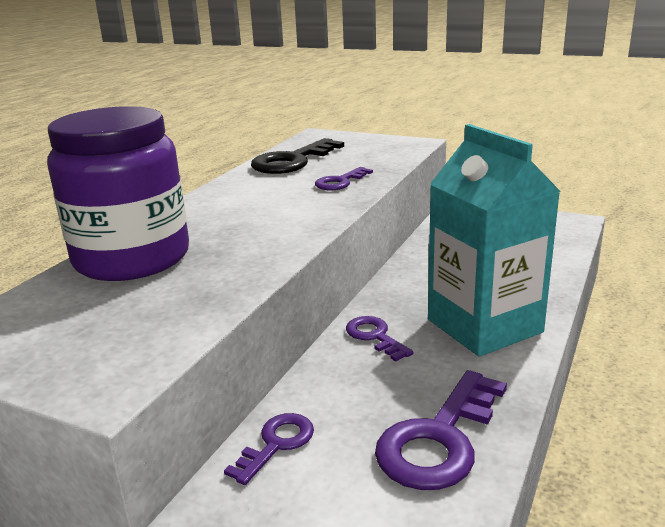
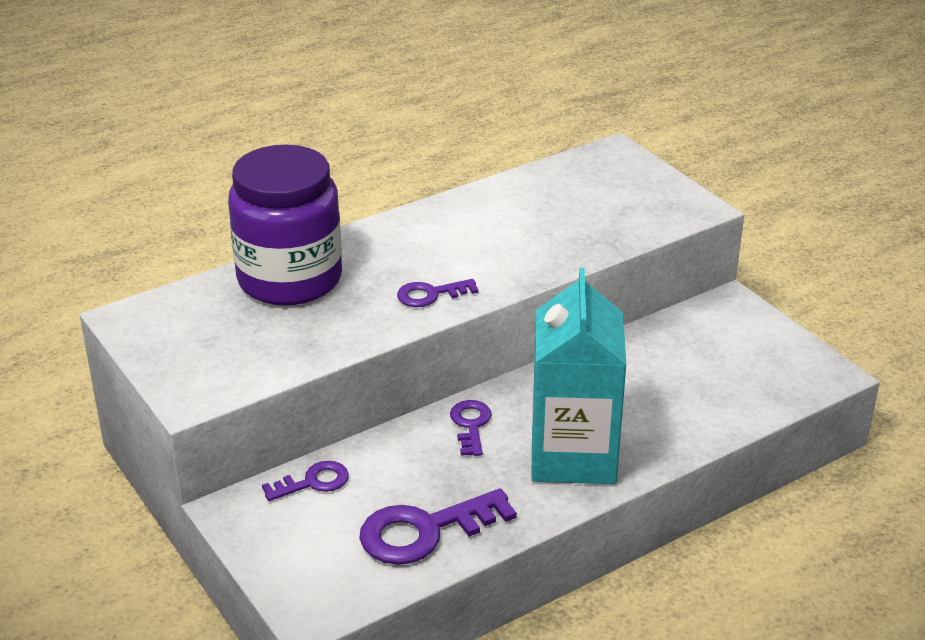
camera: 30 degrees right, 10 degrees up
black key [251,138,344,174] -> none
purple key [315,167,373,190] -> purple key moved to [397,279,478,307]

